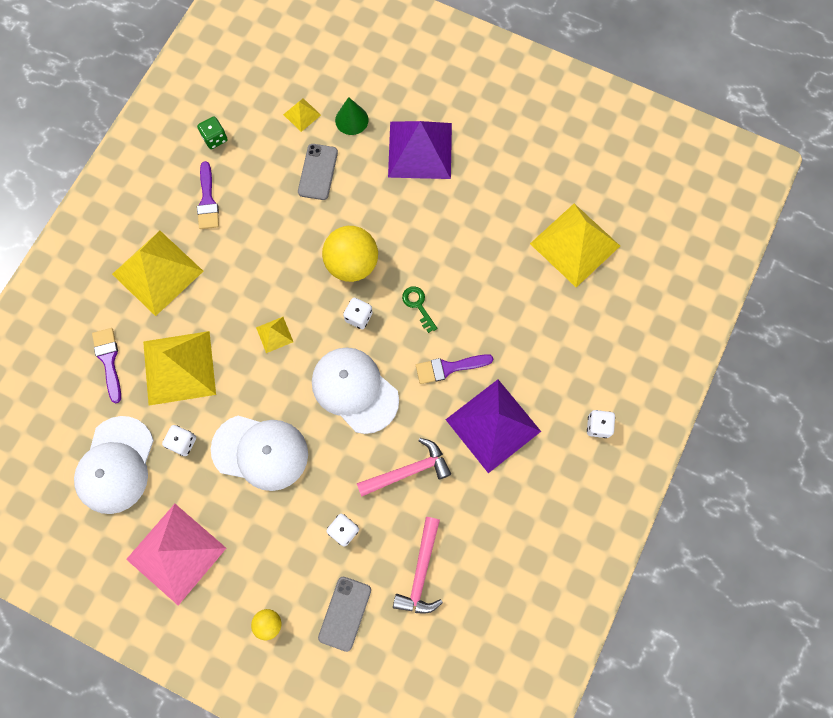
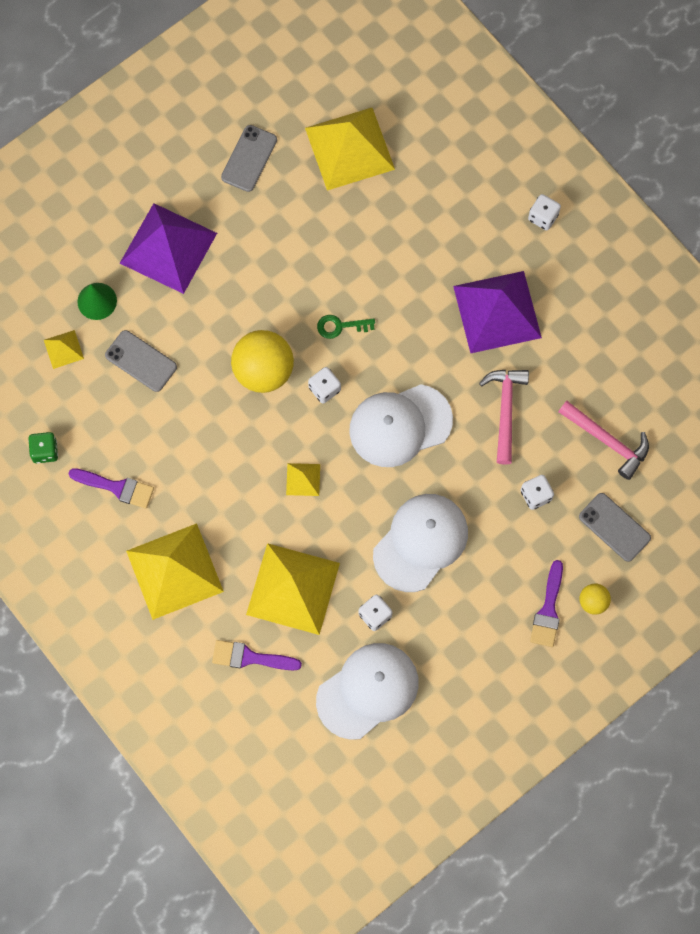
camera: 65 degrees left, 0 degrees up
white cap [74,416,154,514] -> white cap turned 75 degrees counterclockwise [316,643,419,740]
pink pyramid [126,504,226,605] -> none
purple brush [416,354,493,384] -> purple brush moved to [530,560,563,647]
none -> grey phone [221,125,277,192]

